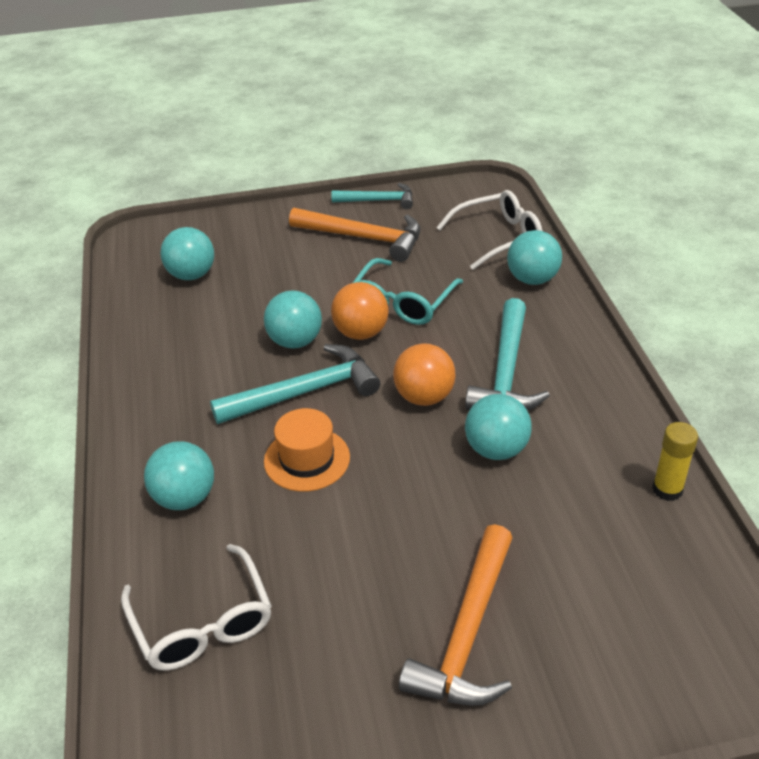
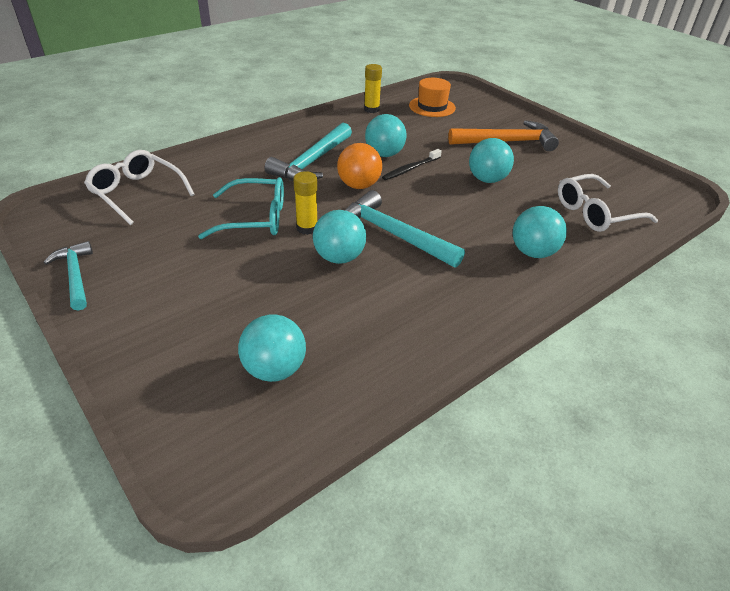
camera: 120 degrees left, 0 degrees up
white glasses [121,544,272,671] -> white glasses turned 150 degrees counterclockwise [558,174,658,232]
orange hat [264,408,350,492] -> orange hat moved to [409,78,456,117]
orange hammer [289,207,421,262] -> none
orange ball [331,282,389,340] -> yellow glue stick [293,171,317,235]
turquoise hammer [465,298,550,411] -> turquoise hammer turned 135 degrees clockwise [265,123,352,181]
turquoise ball [507,230,562,285] -> turquoise ball moved to [469,138,514,183]
none -> black toothbrush [382,149,442,180]

